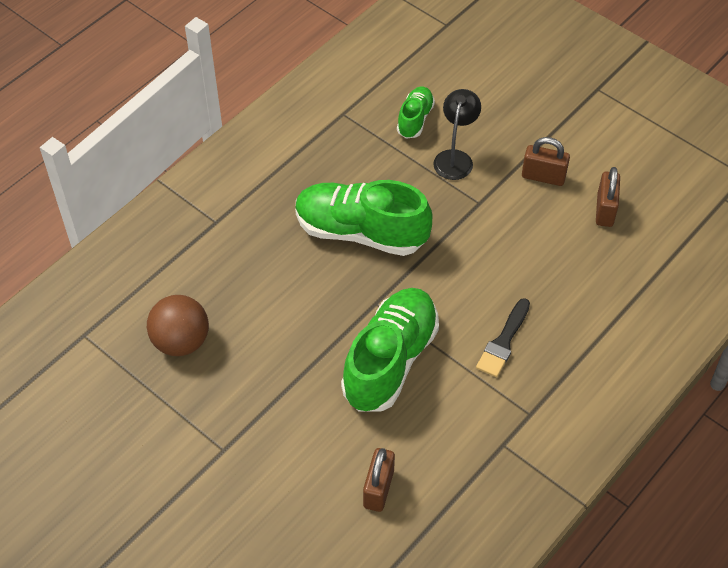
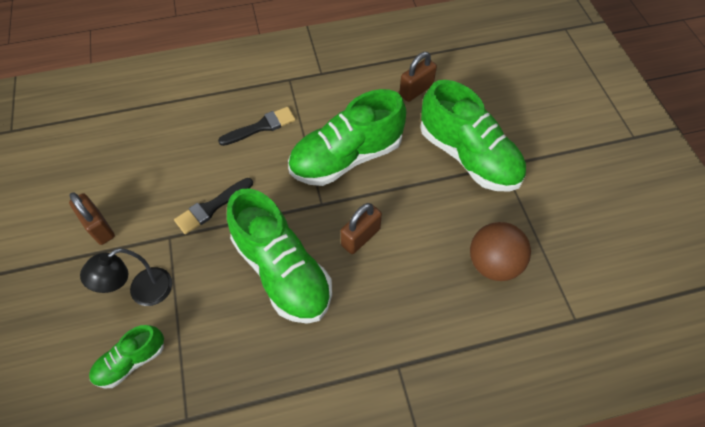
camera: 145 degrees left, 5 degrees up
brown padlock [596,167,620,227] -> brown padlock moved to [341,203,382,254]
none -> black brush [174,178,253,234]
none -> green shoe [420,80,526,192]

